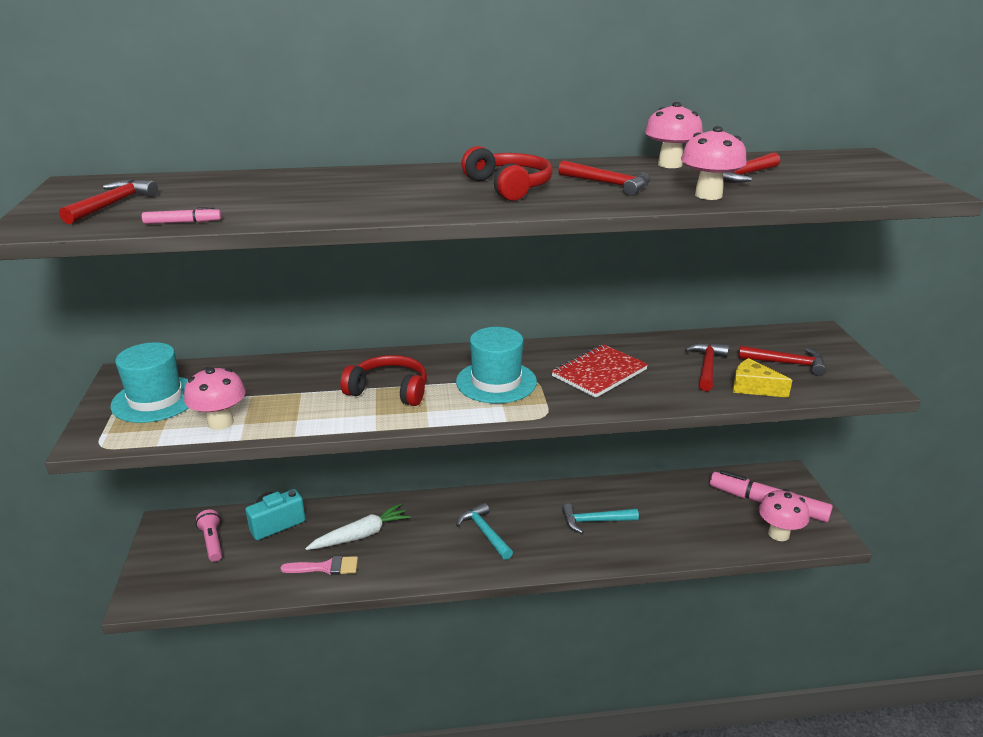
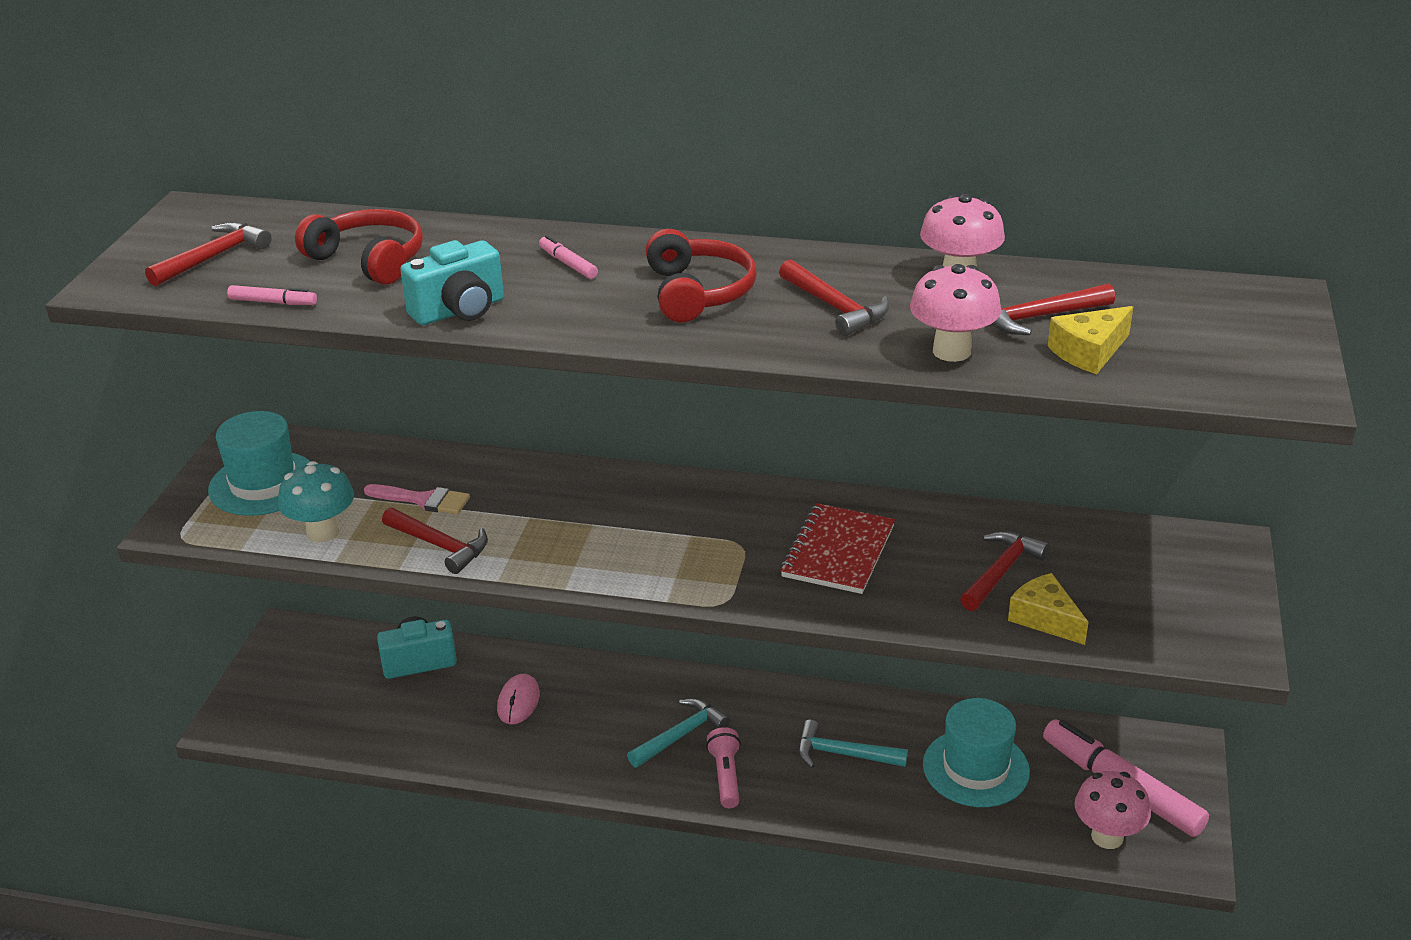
camera: 20 degrees right, 5 degrees up
pink mushroom [184,367,246,430] -> turquoise mushroom [278,461,354,542]
pink flashlight [196,510,222,562] -> pink flashlight moved to [706,727,741,808]
pink brush [281,556,358,575] -> pink brush moved to [364,484,470,514]
white carrot [305,504,411,550] -> pink mouse [497,674,540,724]
red headphones [340,355,427,406] -> red headphones moved to [295,209,423,285]
turquoise hat [456,327,537,404] -> turquoise hat moved to [923,698,1030,807]
turquoise hammer [456,503,513,560] -> turquoise hammer turned 60 degrees clockwise [627,698,730,768]
red notebook [551,344,648,398] -> red notebook turned 45 degrees counterclockwise [780,503,895,594]
red hammer [738,346,826,376] -> red hammer moved to [382,508,488,574]
none -> turquoise camera [400,240,504,325]
none -> pink marker [539,235,598,279]
none -> yellow cheese [1048,306,1133,374]

